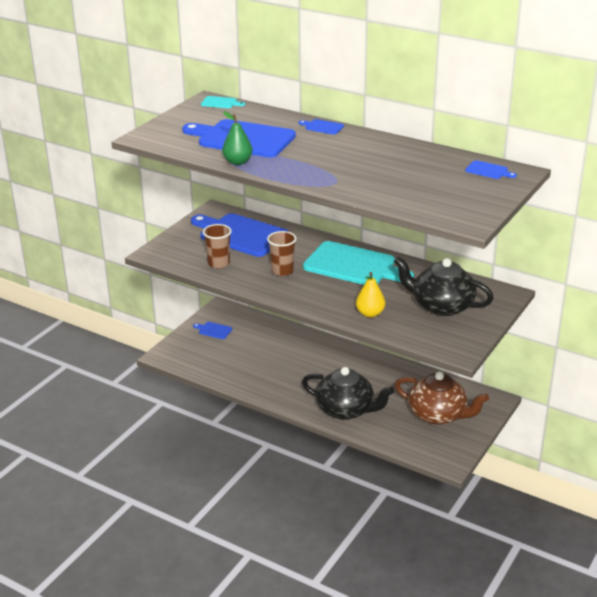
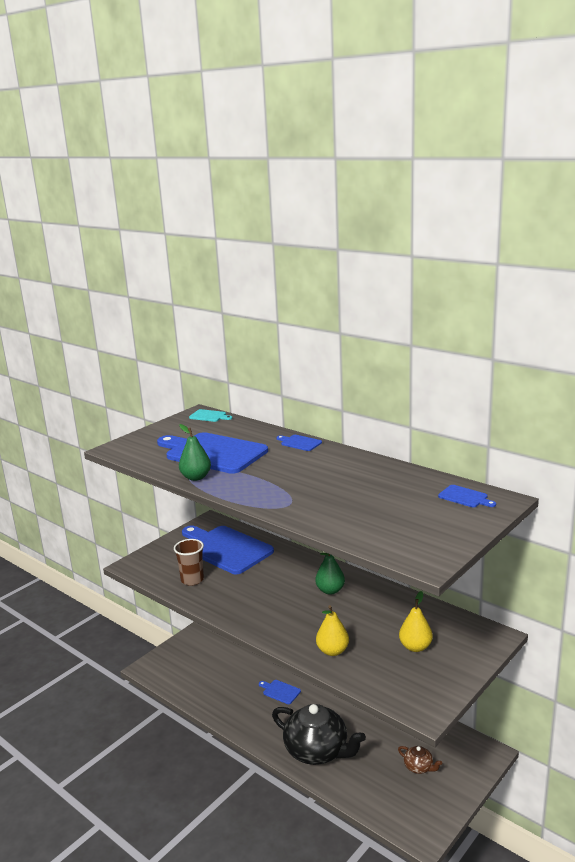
camera: 10 degrees right, 10 degrees down
blue cutting board [193,322,232,339] -> blue cutting board moved to [259,680,301,704]
brown cup [267,231,297,276] -> none
turquoise cutting board [303,241,414,285] -> green pear [315,553,345,595]
black teapot [394,257,494,316] -> yellow pear [399,591,433,652]
brown teapot [395,372,489,425] -> brown teapot [398,746,442,774], size x0.44

